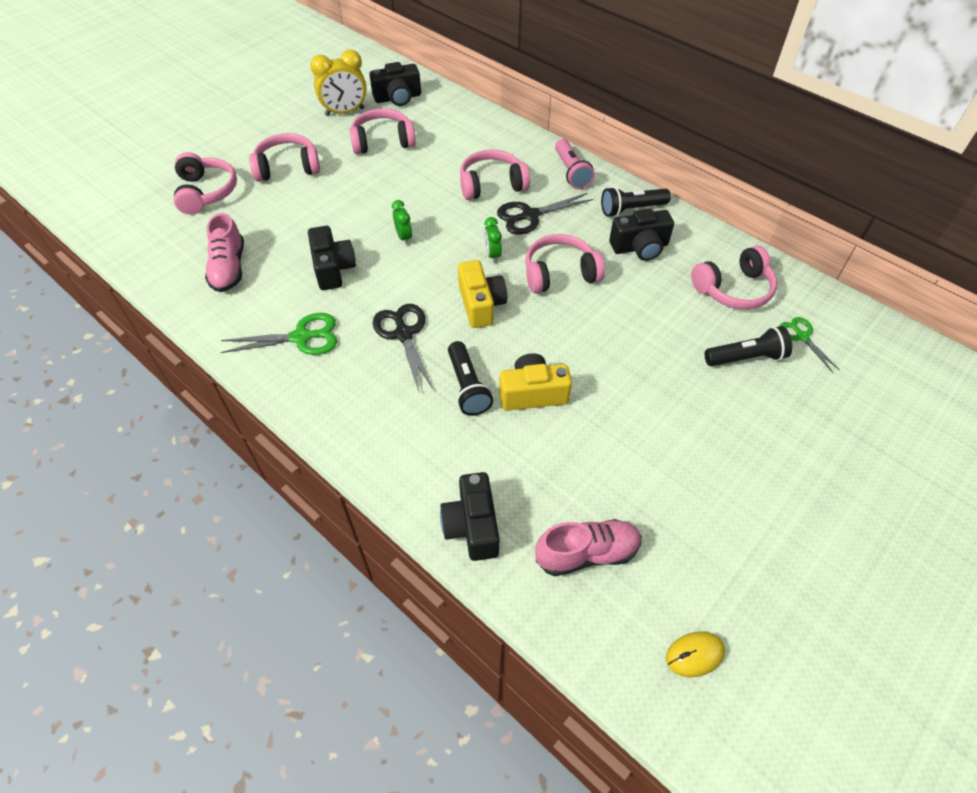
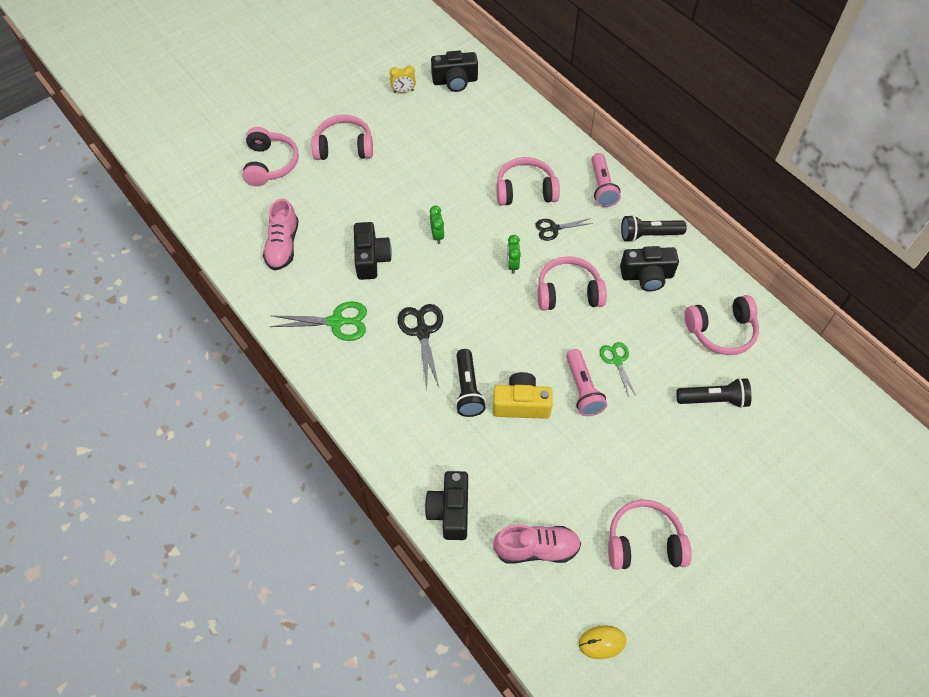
camera: 10 degrees right, 5 degrees up
yellow clock [310,50,367,116] -> yellow clock [390,65,416,93], size x0.54
pink headphones [349,108,416,154] -> pink headphones moved to [608,500,692,570]
yellow camera [458,260,507,328] -> none
black scissors [497,193,593,234] -> black scissors [535,218,593,241], size x0.63
green scissors [779,317,840,373] -> green scissors moved to [599,342,637,397]
none -> pink flashlight [566,349,607,416]

